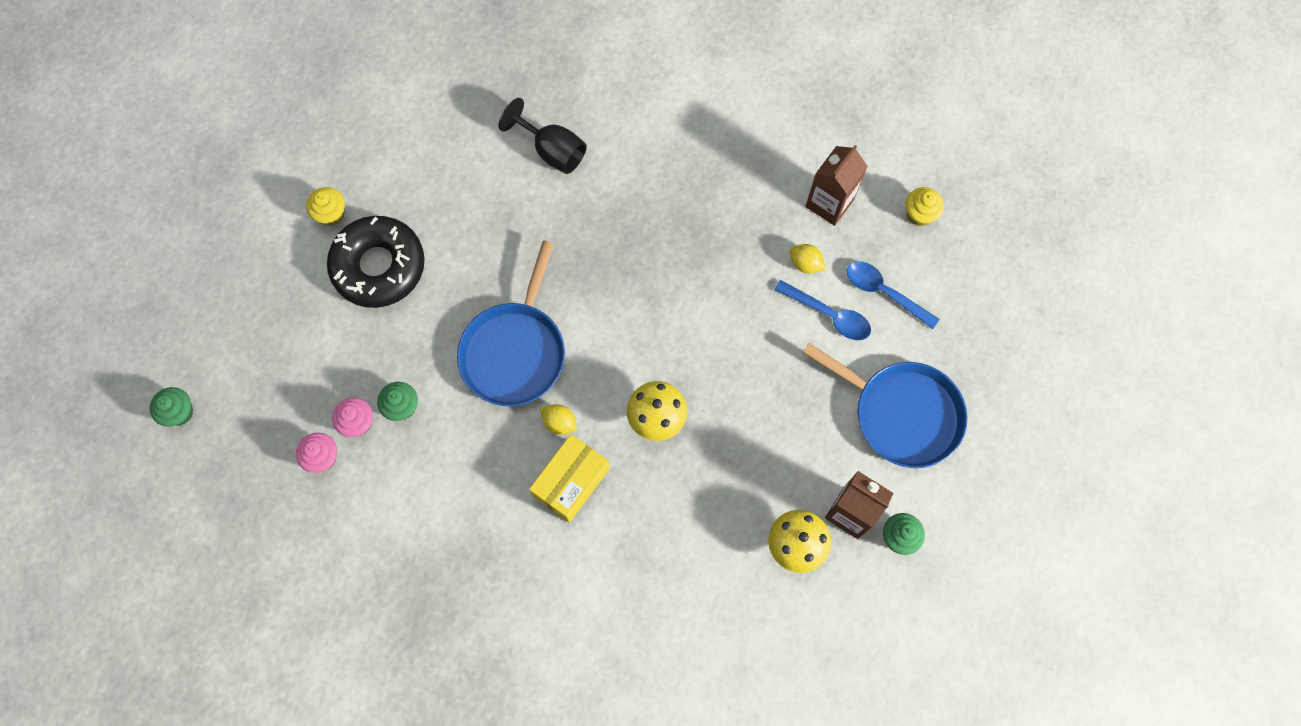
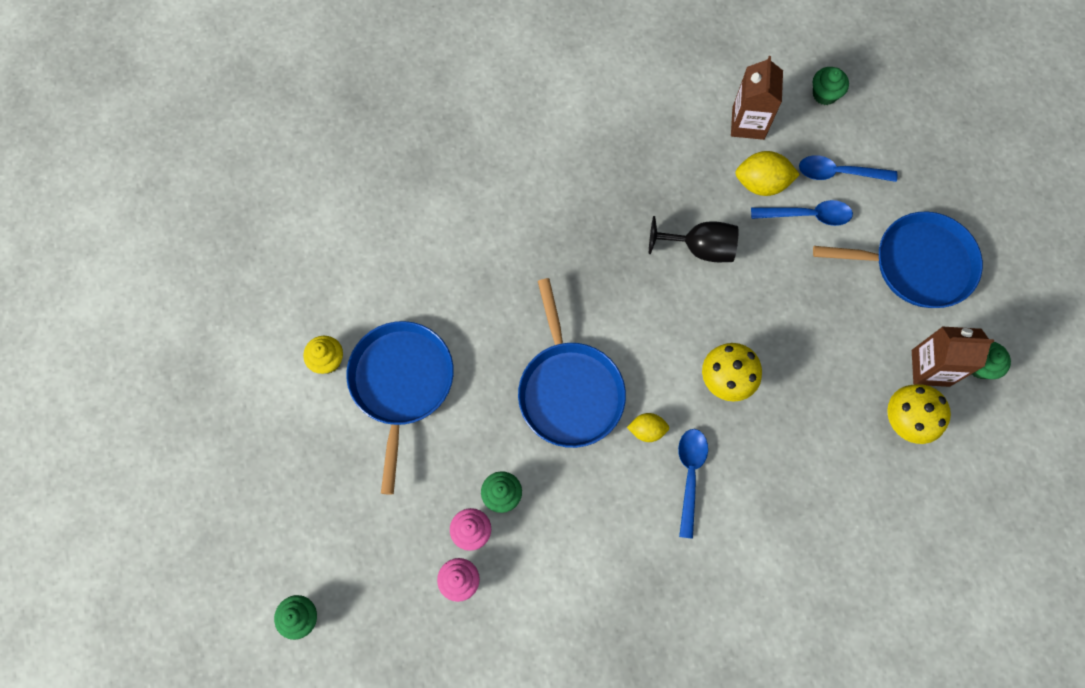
camera: 30 degrees left, 0 degrees up
black donut [327,216,425,308] -> blue pan [346,321,454,495]
black goblet [499,98,587,174] -> black goblet moved to [649,216,738,262]
yellow box [529,434,610,523] -> blue spoon [678,429,708,539]
yellow lemon [790,244,826,273] -> yellow lemon [735,151,800,196], size x1.63
yellow cupcake [905,187,944,226] -> green cupcake [813,67,849,105]

